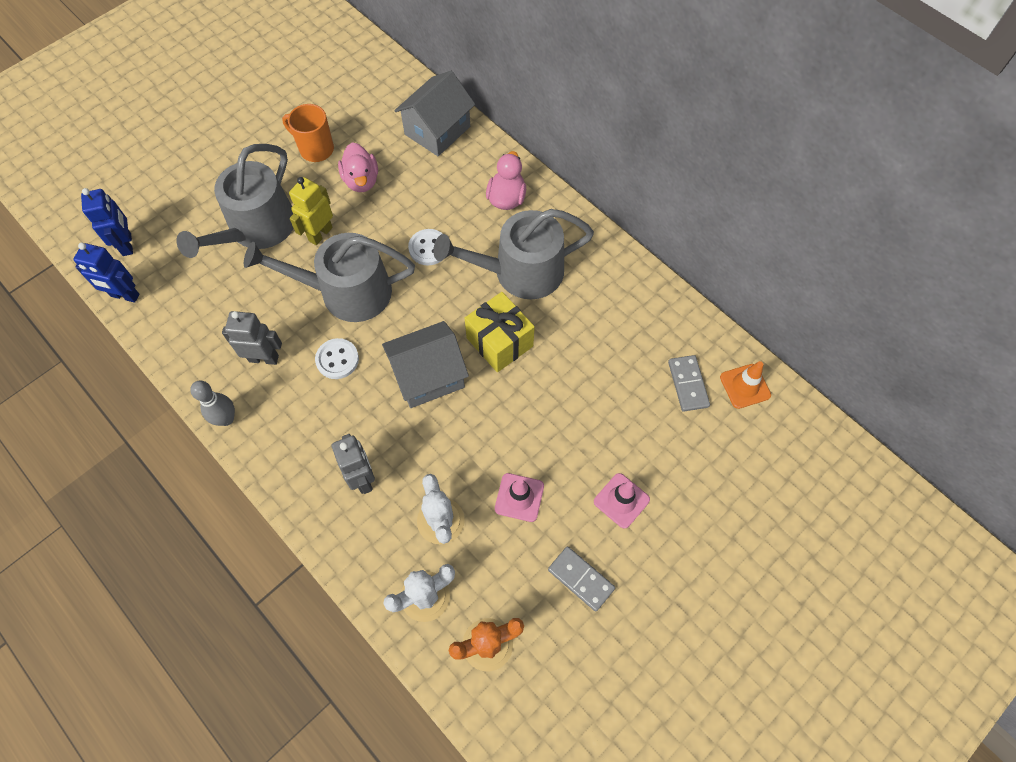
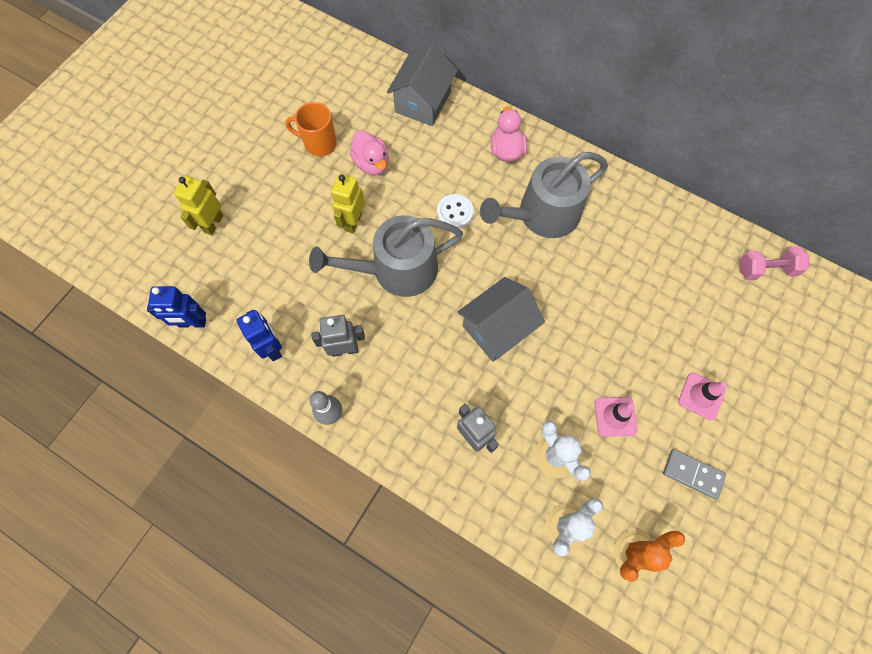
camera: 15 degrees left, 5 degrees up
blue robot [81,188,133,256] -> blue robot moved to [236,310,282,361]
grey watering can [176,144,294,258] -> none
white button [315,338,359,379] -> none
yellow gift [465,292,535,373] -> none
grey domino [668,355,710,412] -> none
orange traffic cone [720,361,771,409] -> pink dumbbell [740,246,809,281]
none -> yellow robot [174,176,223,235]

